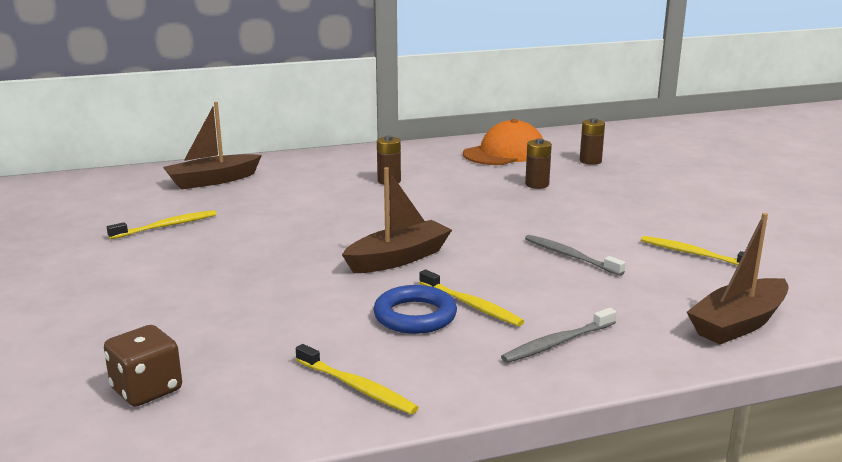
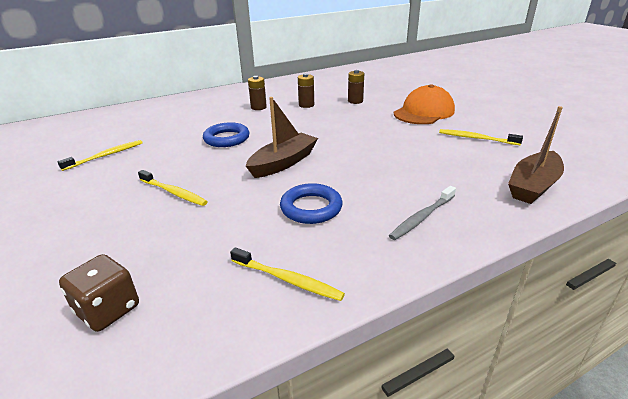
camera: 10 degrees left, 10 degrees up
brown boat [163,102,262,190] -> none
yellow toothbrush [419,269,524,326] -> yellow toothbrush moved to [138,170,208,206]
orange cap [463,119,543,165] -> orange cap moved to [394,84,455,124]
grey toothbrush [525,235,626,276] -> none
brown battery [580,118,605,165] -> brown battery moved to [298,73,314,108]
none -> blue ring [203,122,250,147]

